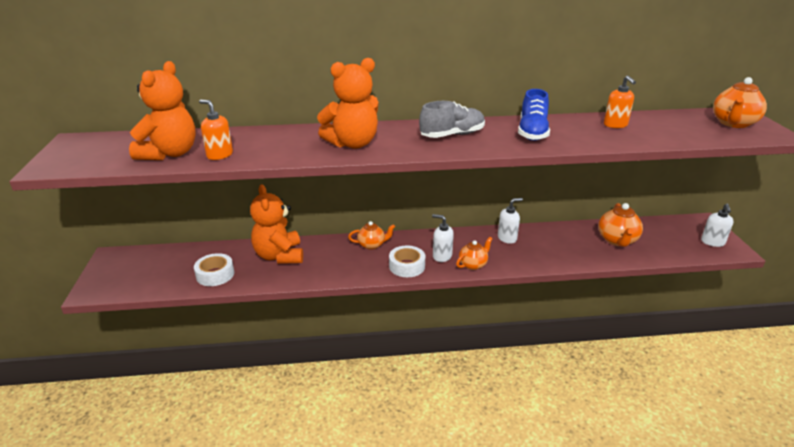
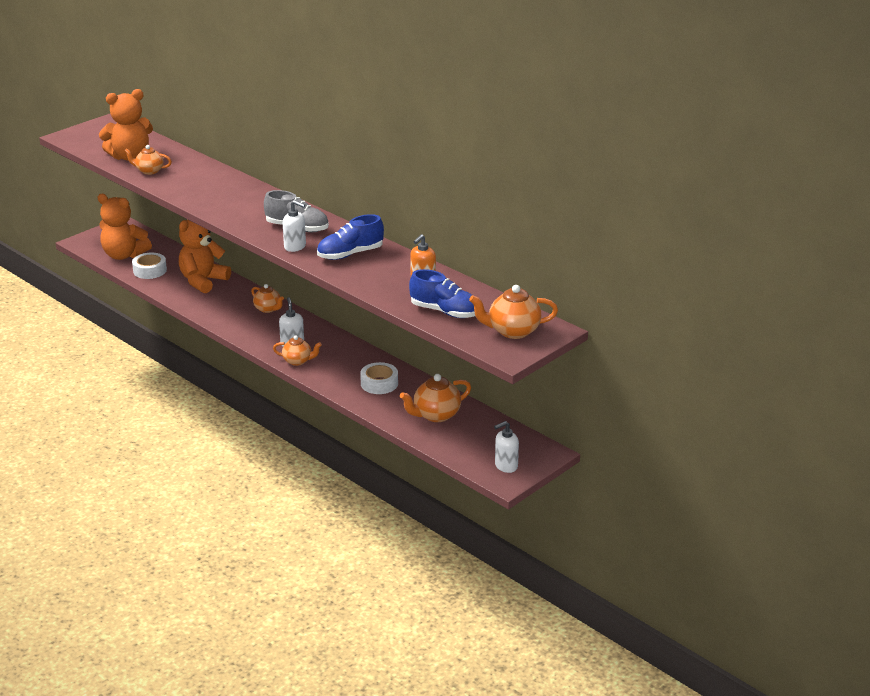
camera: 50 degrees right, 0 degrees up
orange soap dispenser [199,100,233,160] -> orange teapot [124,145,172,175]
orange teddy bear [317,58,378,148] -> orange teddy bear moved to [98,194,152,260]
white tape [389,245,425,277] -> white tape moved to [360,362,398,394]
white soap dispenser [498,198,523,244] -> white soap dispenser moved to [283,200,306,252]
none -> blue shoe [409,269,475,318]

